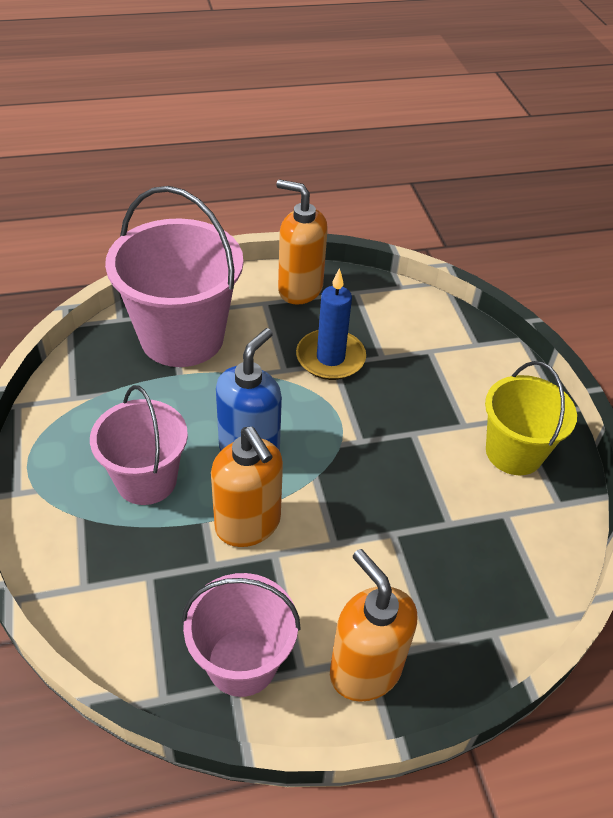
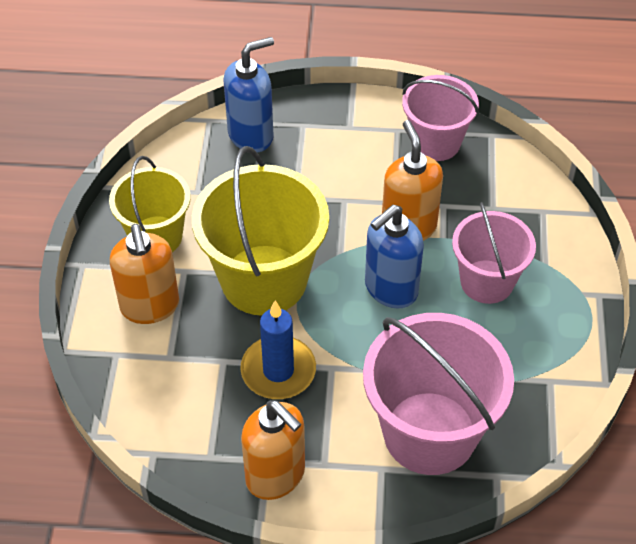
camera: 160 degrees left, 5 degrees up
orange soap dispenser [330,549,417,702] -> orange soap dispenser moved to [110,224,179,324]
none -> yellow bucket [192,146,329,316]
none -> blue soap dispenser [224,37,274,153]

